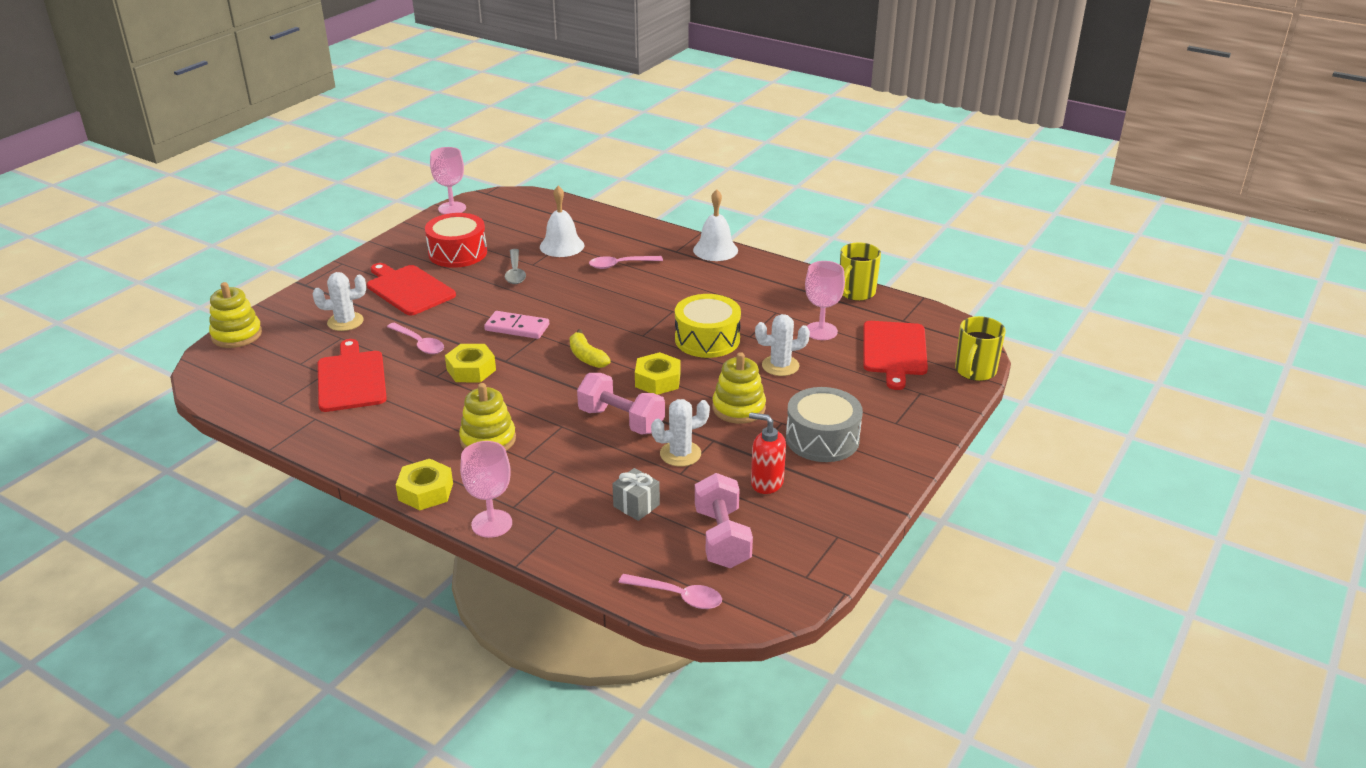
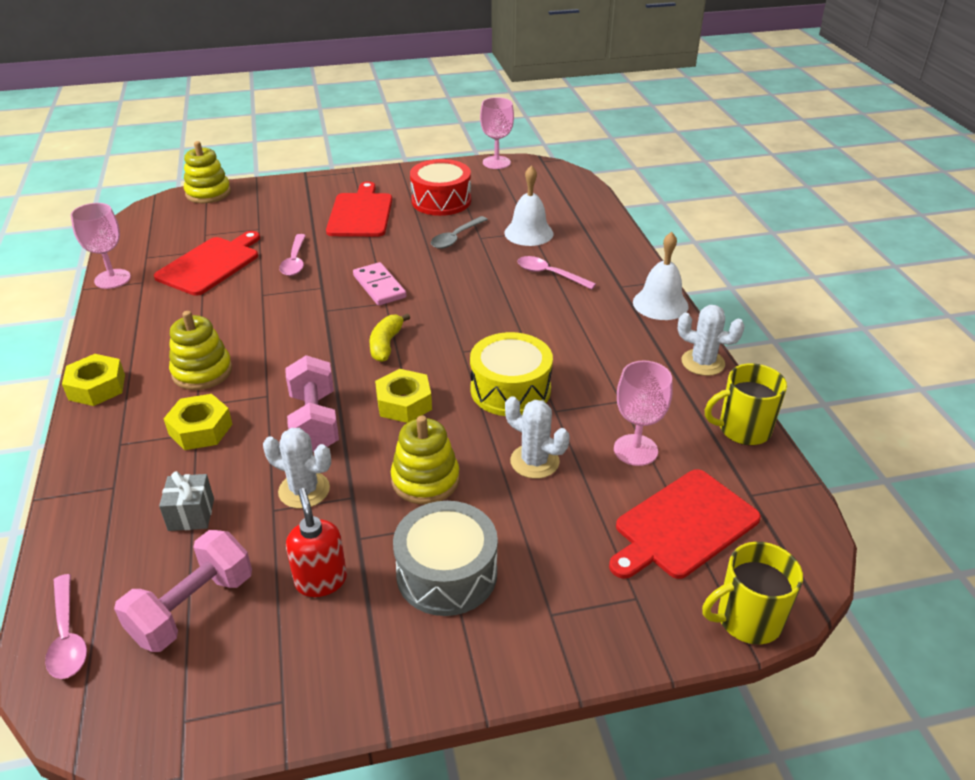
camera: 45 degrees right, 5 degrees up
white cactus [313,272,366,331] -> white cactus moved to [678,305,745,376]
yellow nut [445,344,496,382] -> yellow nut moved to [163,394,232,450]
pink goblet [460,441,512,538] -> pink goblet moved to [70,203,131,289]

